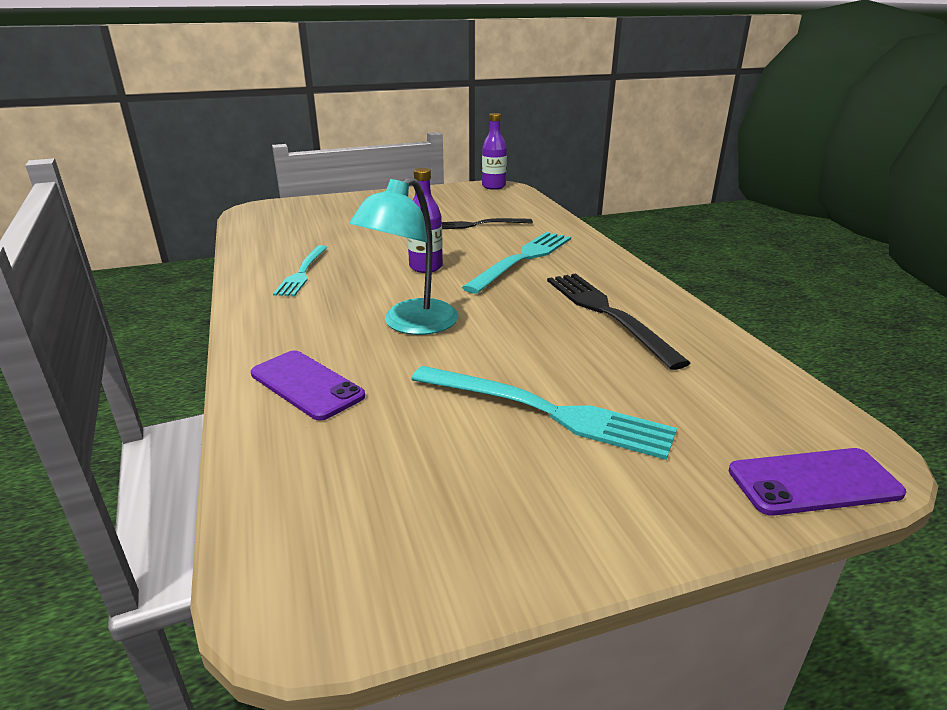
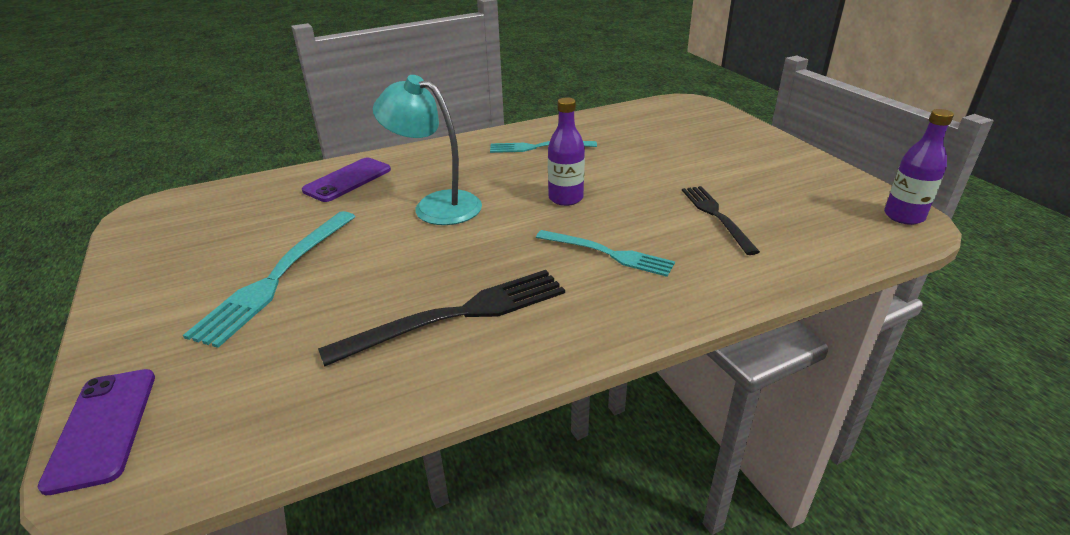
camera: 85 degrees right, 5 degrees up
turquoise fork [462,232,571,294] -> turquoise fork [536,230,675,277], size x0.66

